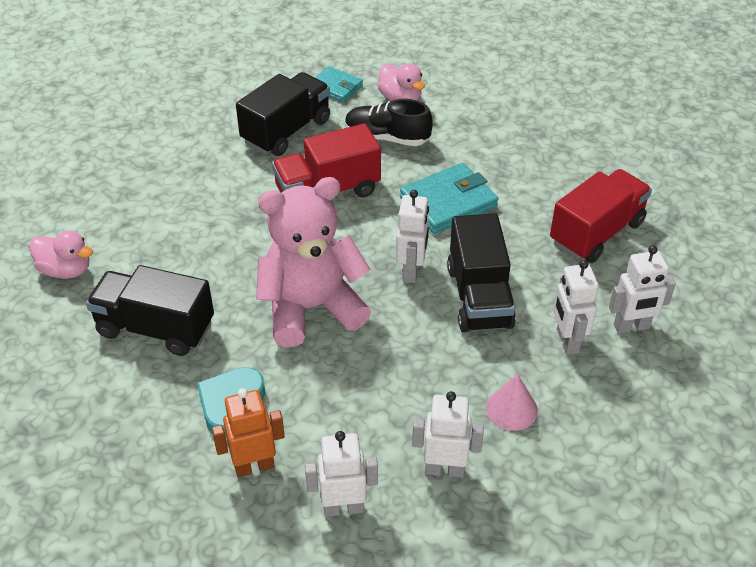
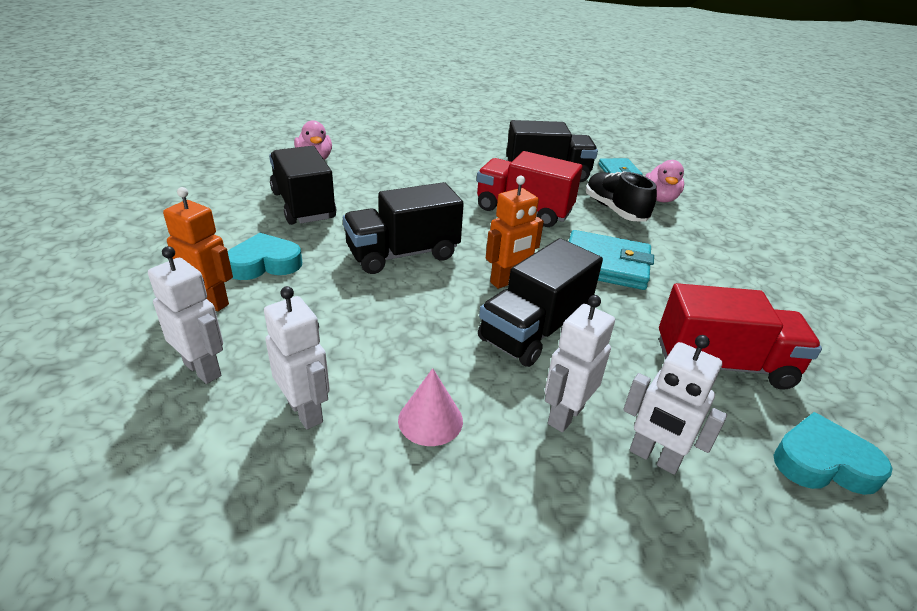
camera: 45 degrees right, 10 degrees down
pink teddy bear [256,177,371,348] -> black truck [343,182,464,274]
white robot [396,190,429,283] -> orange robot [486,176,544,289]
none -> turquoise heart [774,412,893,495]

